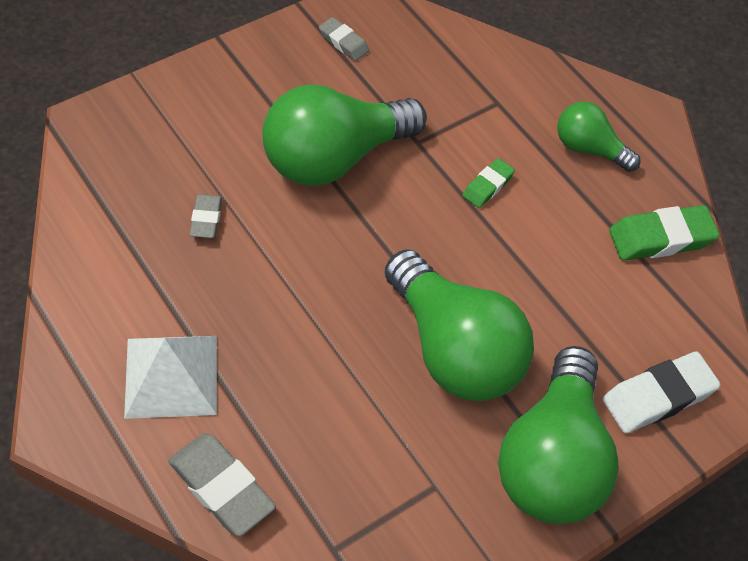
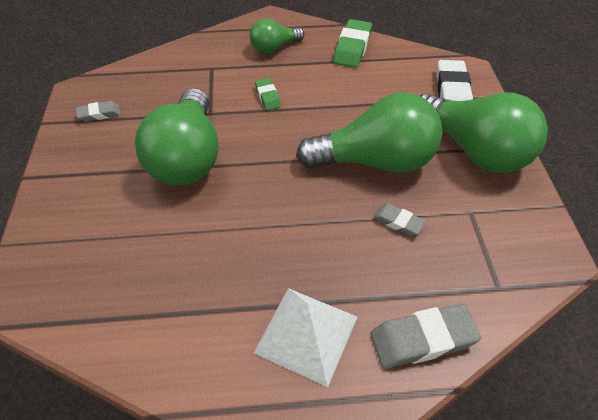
camera: 55 degrees left, 5 degrees down
grey eraser [190,194,222,238] -> grey eraser moved to [373,203,426,236]

